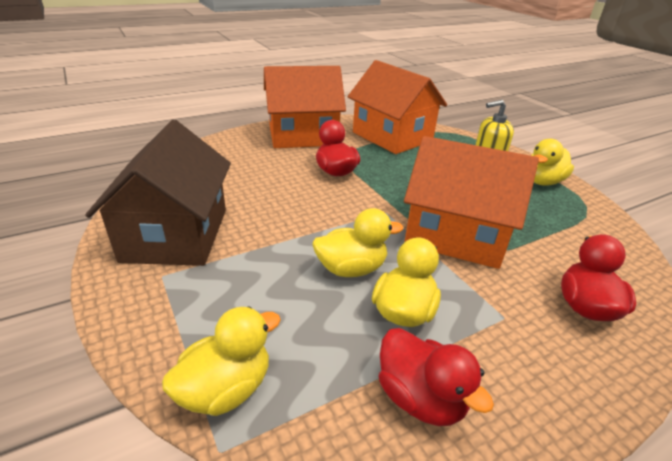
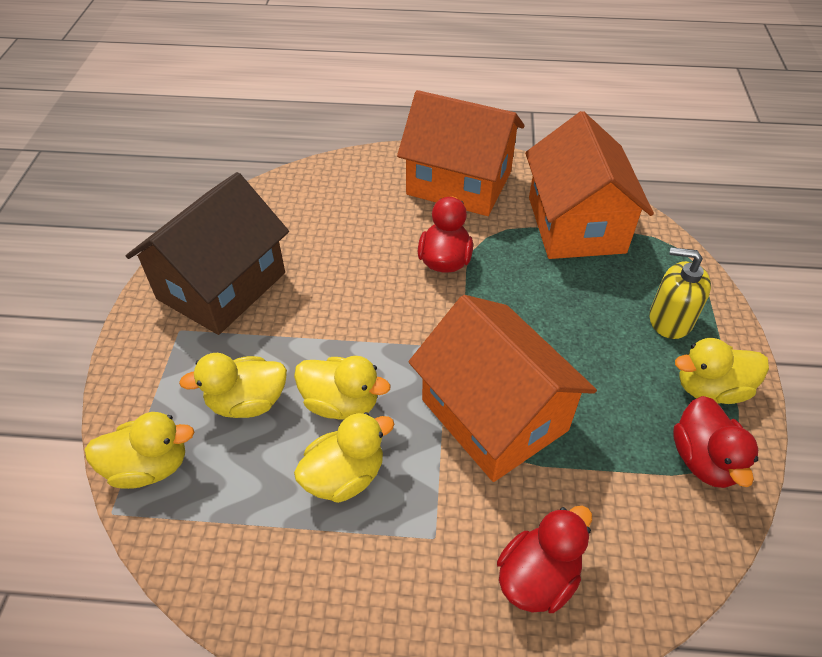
camera: 35 degrees right, 15 degrees up
red duck [379,328,494,426] -> red duck moved to [673,396,758,488]
none -> yellow duck [179,353,287,418]

